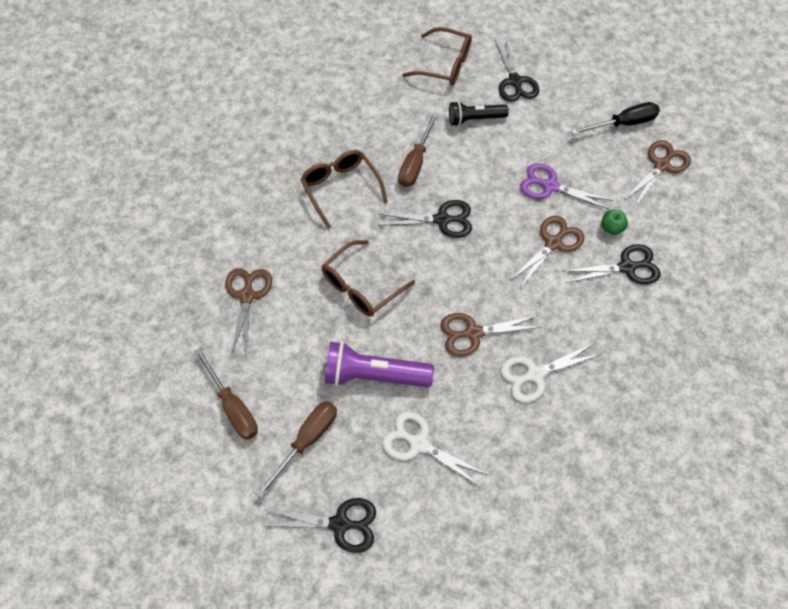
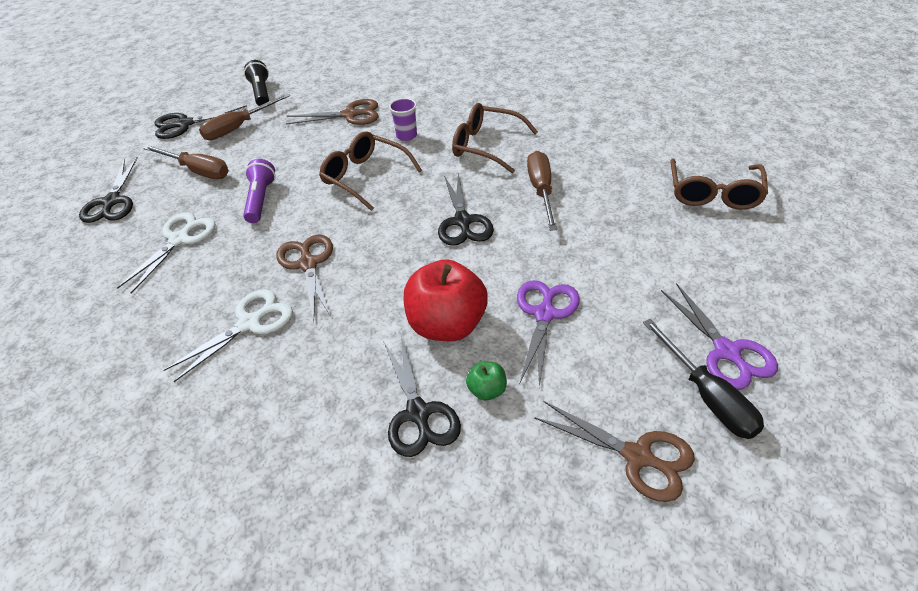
camera: 85 degrees right, 15 degrees down
brown glasses [301,150,388,229] -> brown glasses turned 120 degrees counterclockwise [452,103,538,173]
purple flashlight [325,341,434,387] -> purple flashlight [243,159,276,223], size x0.65
brown screwdriver [398,112,438,187] -> brown screwdriver turned 75 degrees clockwise [527,151,557,231]
black flashlight [449,101,509,126] -> black flashlight moved to [244,60,269,106]
black scissors [495,40,539,102] -> black scissors moved to [154,105,248,139]
white scissors [500,343,601,402] -> white scissors turned 75 degrees clockwise [164,289,293,382]
brown scissors [509,216,585,288] -> red apple [403,259,488,341]
none -> purple cup [389,98,417,141]
none -> purple scissors [661,283,778,390]

